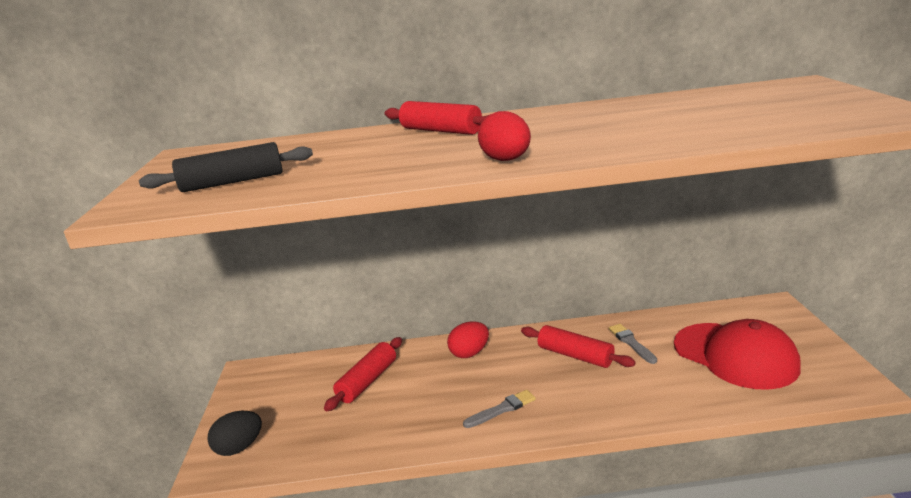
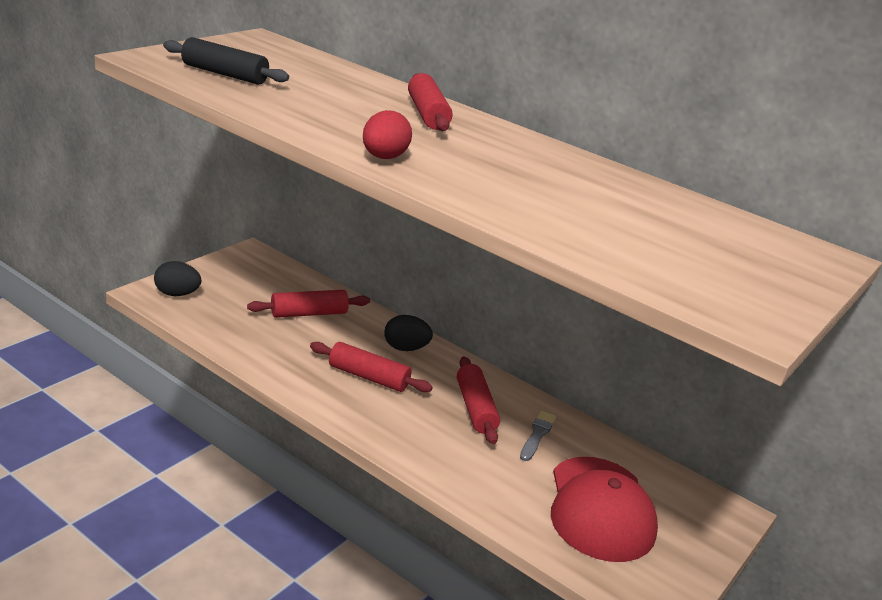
camera: 35 degrees right, 5 degrees up
red egg [447,321,489,358] -> black egg [384,315,433,351]
grey brush [463,390,536,428] -> none
none -> red rolling pin [310,342,432,392]

